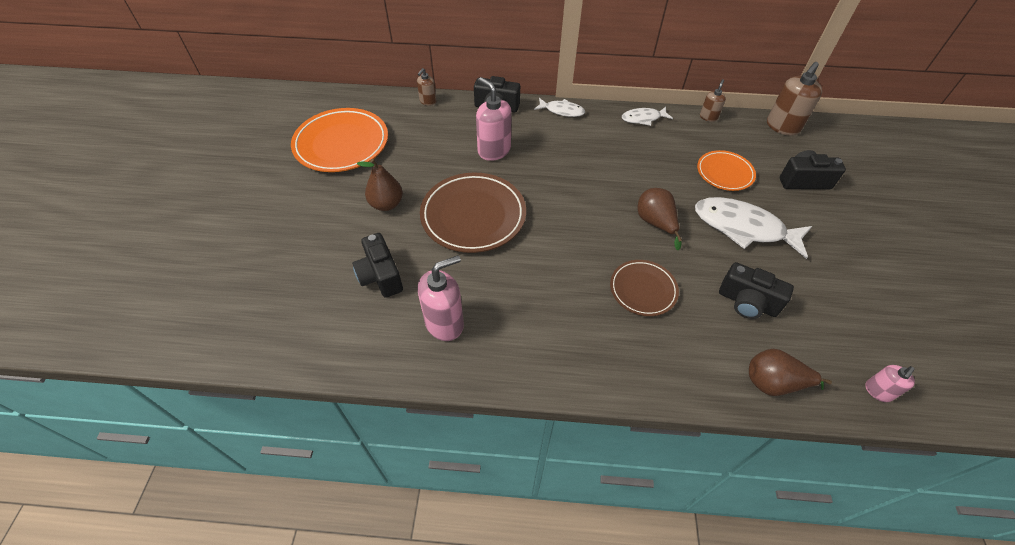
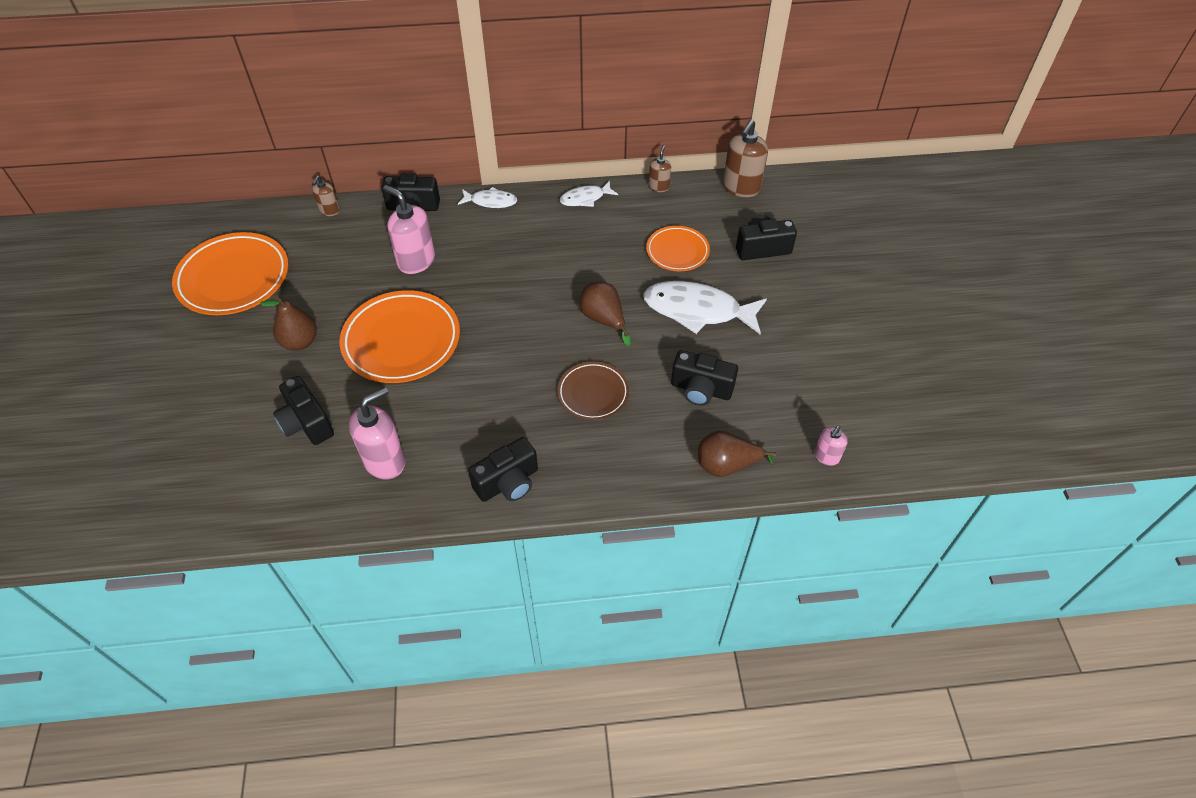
camera: 10 degrees left, 0 degrees up
brown plate [420,173,526,253] -> orange plate [340,290,460,383]
none -> black camera [468,437,538,502]

